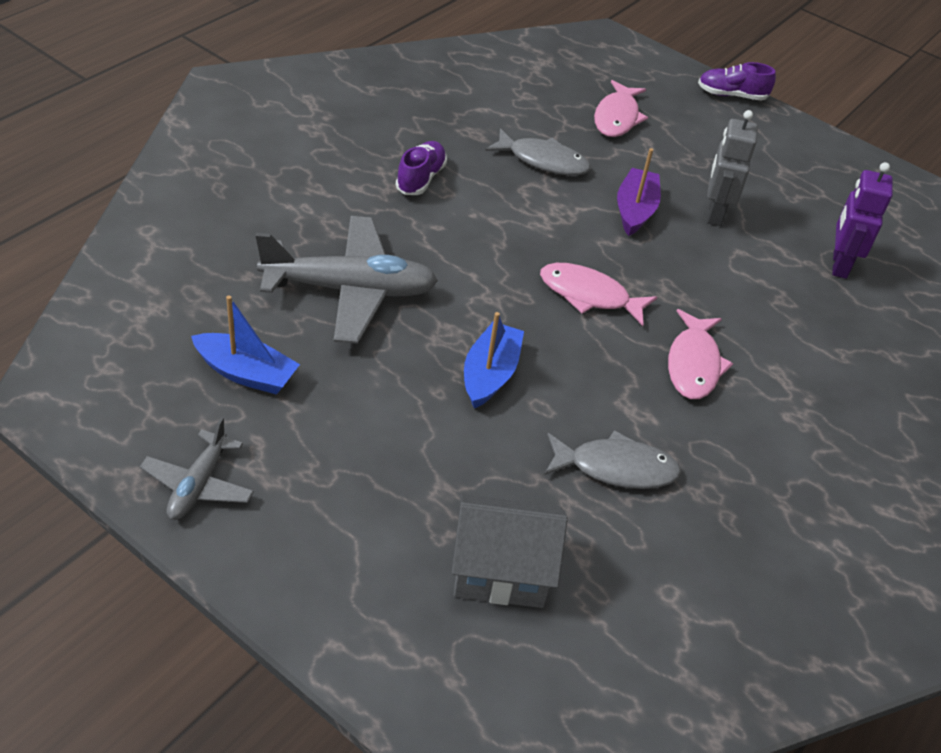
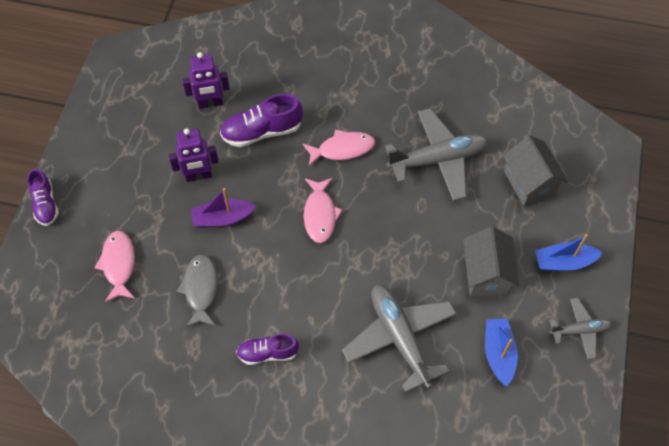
camera: 110 degrees left, 15 degrees up
blue boat [464,312,524,408] -> blue boat moved to [535,234,603,271]
grey fish [544,430,681,489] -> grey plane [385,108,488,201]
pink fish [594,80,648,137] -> pink fish turned 90 degrees counterclockwise [95,231,135,302]
grey robot [707,110,758,226] -> purple robot [169,128,219,182]
none -> purple shoe [220,94,303,147]
none -> grey house [463,226,519,296]

